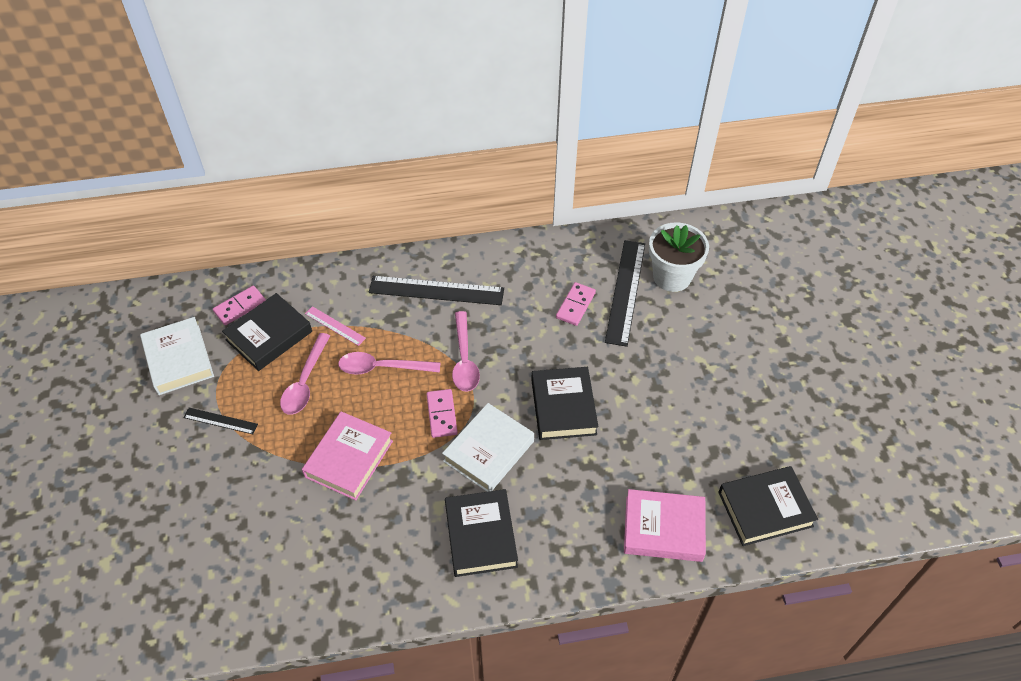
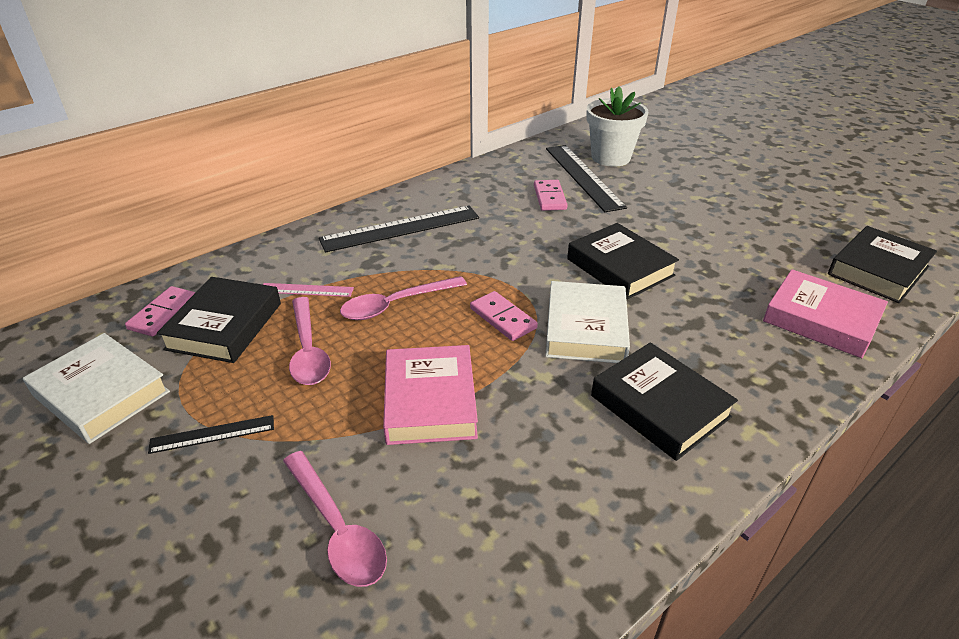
camera: 30 degrees left, 15 degrees down
pink spoon [452,311,480,392] -> pink spoon moved to [283,451,387,587]
pink book [624,489,706,562] -> pink book turned 60 degrees clockwise [763,269,888,358]

